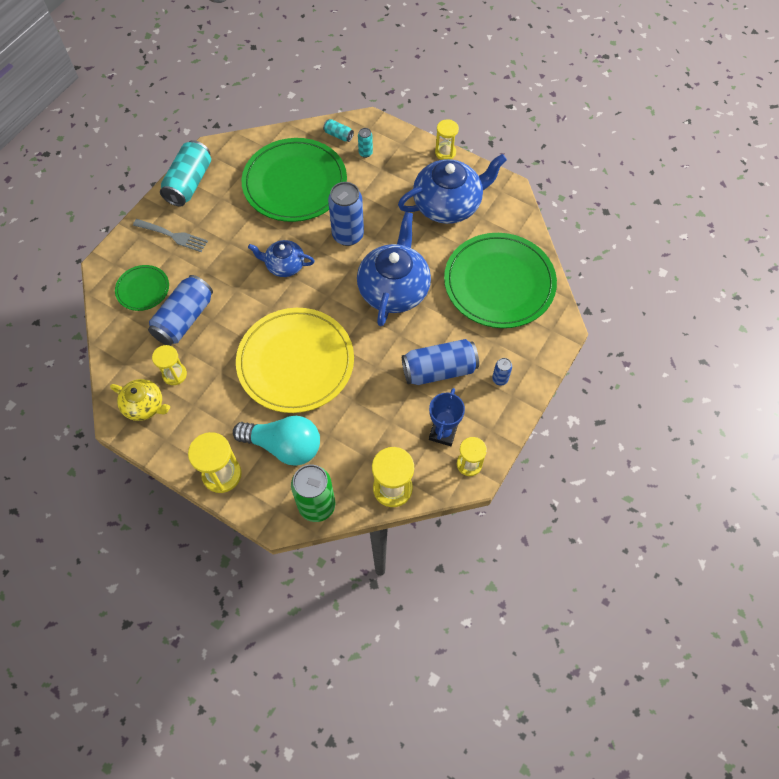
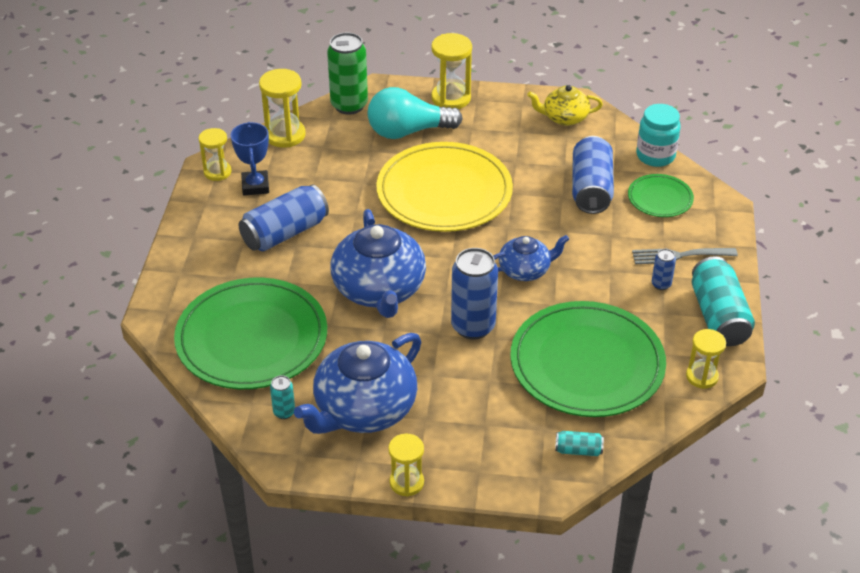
camera: 155 degrees right, 20 degrees down
yellow hourglass [152,345,187,385] -> yellow hourglass moved to [686,329,726,389]
turquoise can [358,128,373,158] -> turquoise can moved to [270,375,295,419]
blue can [492,358,512,386] -> blue can moved to [652,249,676,290]
none -> turquoise jar [636,104,681,167]

